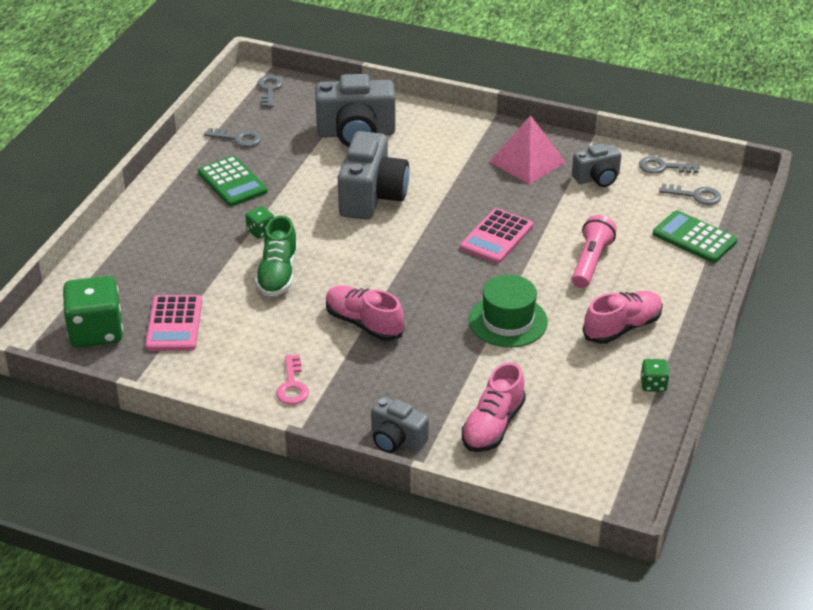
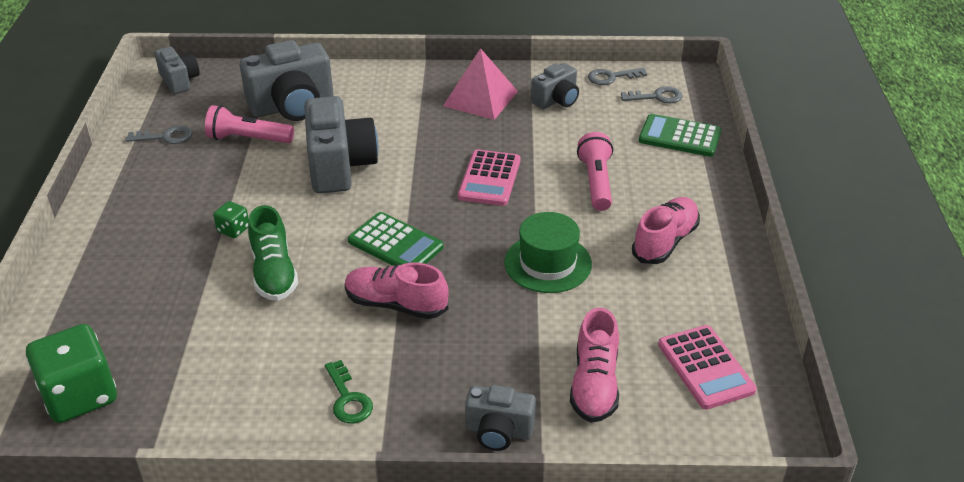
camera: 20 degrees left, 0 degrees up
pink calculator [145,295,202,351] -> pink calculator moved to [658,325,757,410]
green calculator [198,156,268,206] -> green calculator moved to [348,212,444,266]
grey key [257,75,283,107] -> grey camera [155,47,200,94]
pink key [276,355,309,405] -> green key [325,360,373,424]
green dice [641,359,670,392] -> none
none -> pink flashlight [205,105,294,143]

